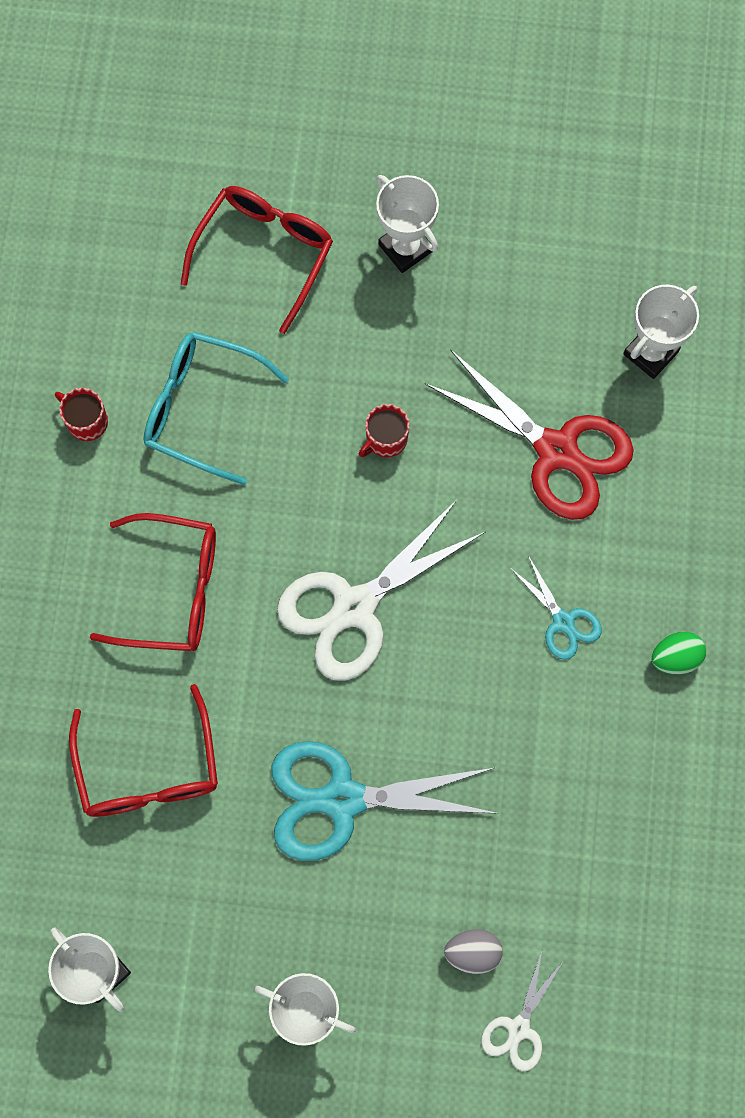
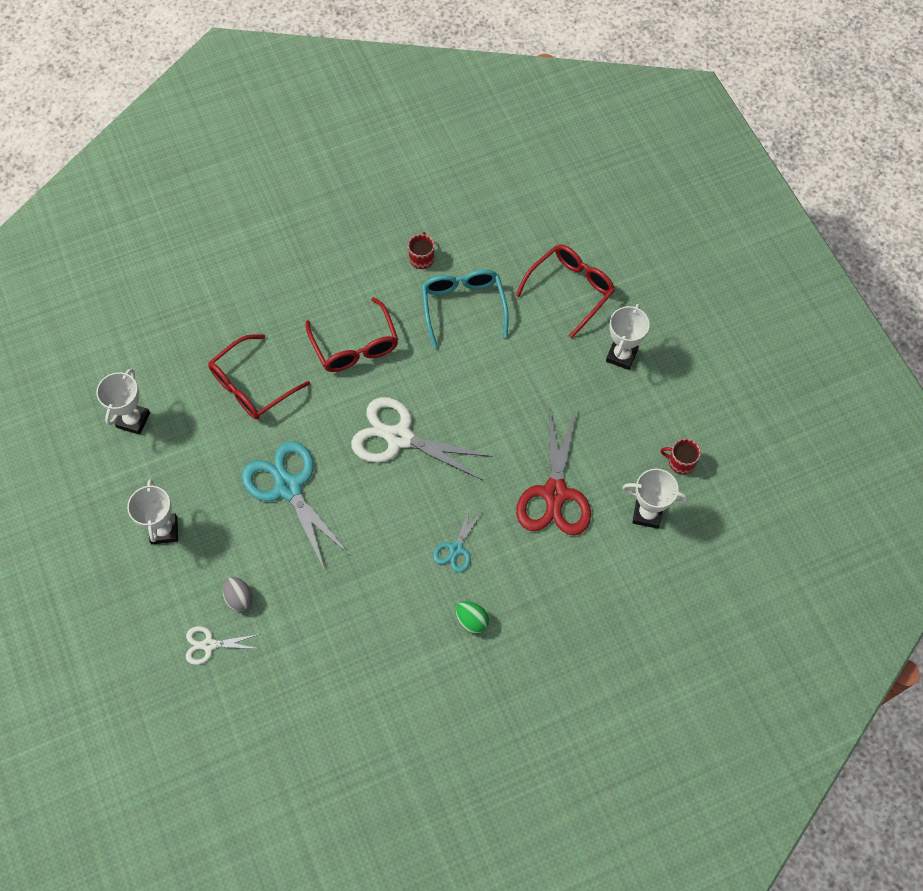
camera: 60 degrees right, 10 degrees down
red glasses [181,186,333,334] -> red glasses turned 45 degrees counterclockwise [516,245,615,338]
red mug [359,404,410,457] -> red mug moved to [660,439,701,474]

